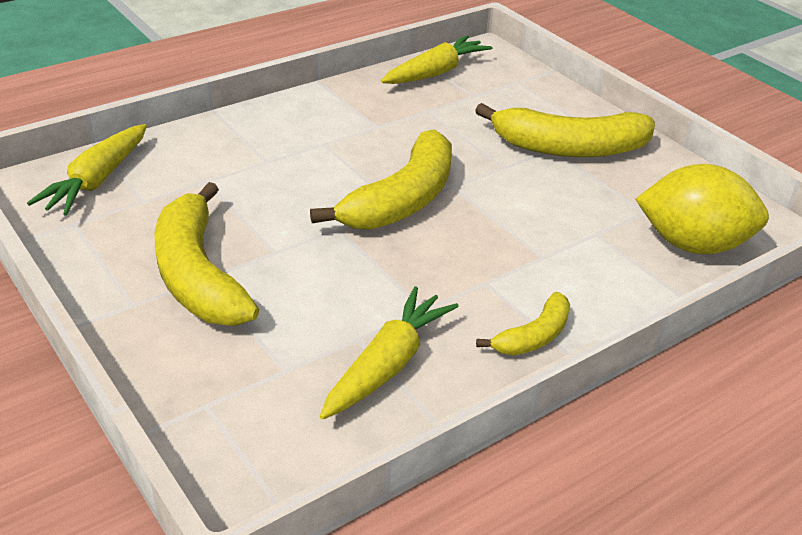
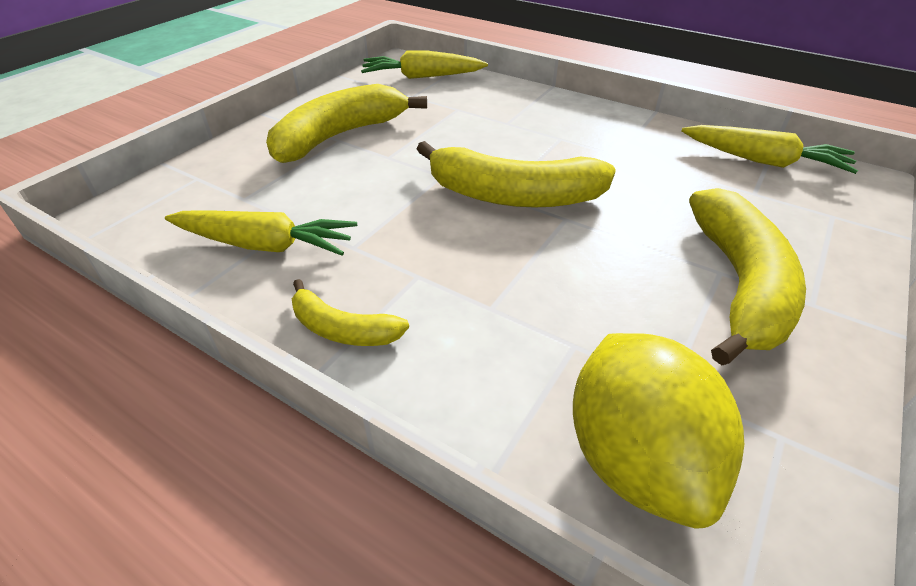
camera: 70 degrees right, 5 degrees up
yellow banana [475,103,655,157] -> yellow banana turned 150 degrees counterclockwise [689,188,806,365]

